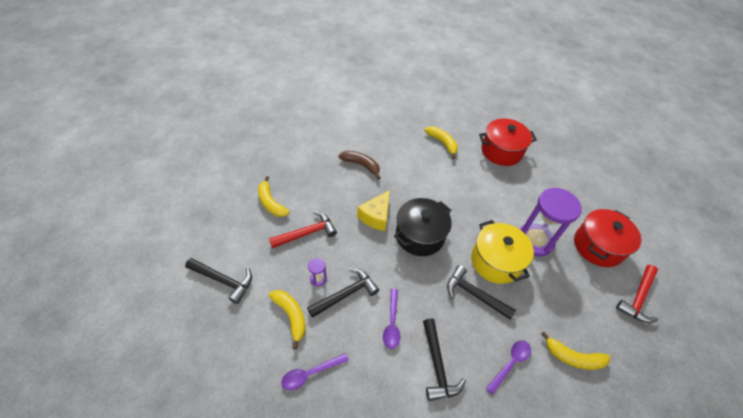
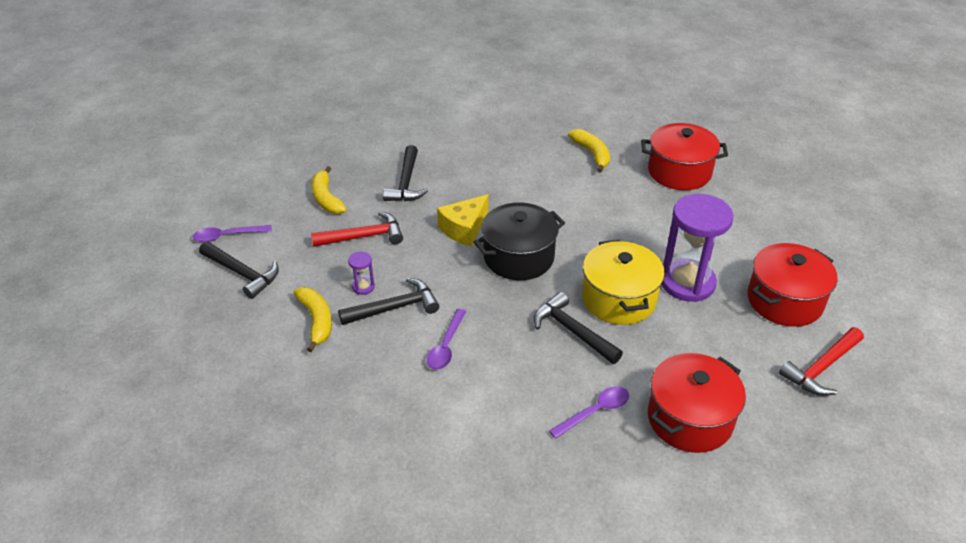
camera: 15 degrees right, 10 degrees down
purple spoon [281,353,349,390] -> purple spoon moved to [192,225,272,242]
brown banana [338,151,380,179] -> none
black hammer [423,318,466,401] -> black hammer moved to [383,145,428,201]
yellow banana [541,332,610,370] -> red pot [648,353,746,453]

